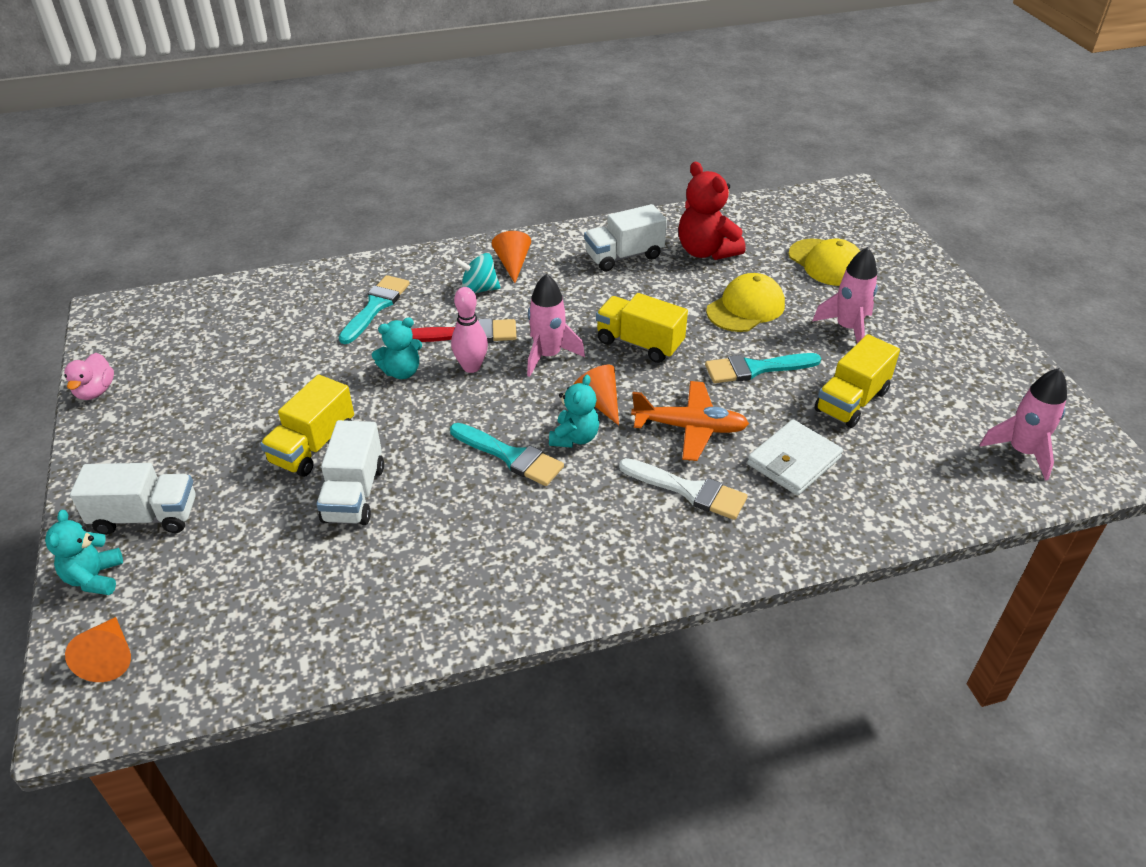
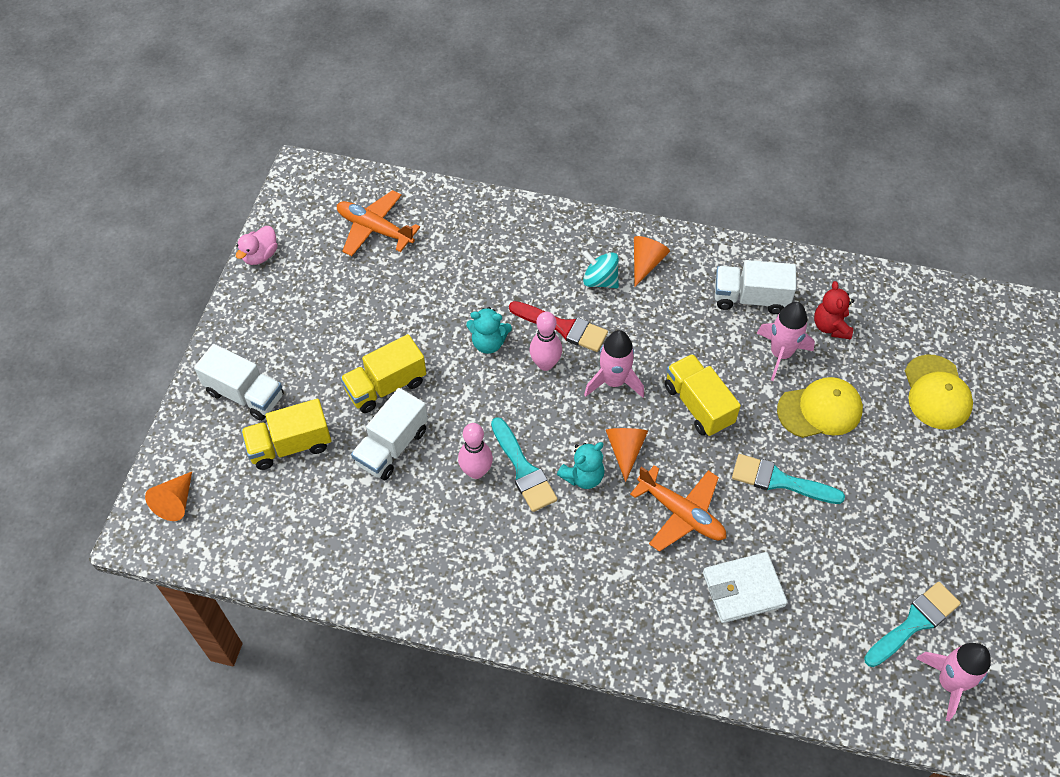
camera: 30 degrees right, 15 degrees up
turquoise teddy bear [45,510,123,595] -> none
turquoise brush [339,275,410,344] -> turquoise brush moved to [864,582,961,667]
white brush [619,458,748,520] -> none
red teddy bear [678,162,745,260] -> red teddy bear [814,281,854,340], size x0.63
pink rocket [813,247,878,343] -> pink rocket moved to [757,302,815,381]
yellow truck [814,334,900,428] -> yellow truck moved to [241,399,331,470]
none -> orange plane [337,190,420,256]
none -> pink bowling pin [458,423,493,479]

